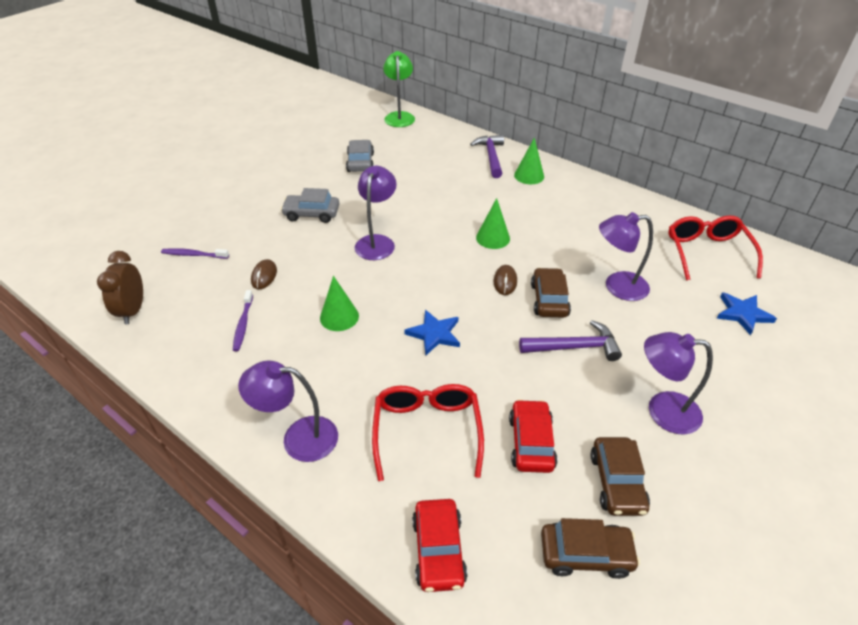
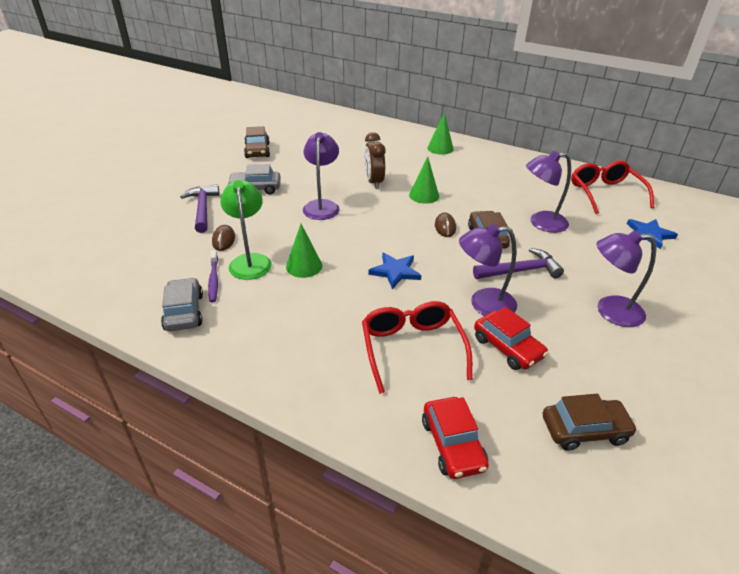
camera: 10 degrees left, 5 degrees down
brown clock [97,251,143,324] -> brown clock moved to [364,132,385,189]
purple toothbrush [161,248,229,259] -> none
purple lamp [238,361,338,462] -> purple lamp moved to [459,224,517,316]
grey car [346,140,374,172] -> grey car moved to [161,278,203,331]
green lamp [383,51,415,127] -> green lamp moved to [220,180,272,280]
purple hammer [470,135,504,178] -> purple hammer moved to [180,184,220,233]
red car [509,399,557,473] -> red car turned 150 degrees clockwise [474,307,548,370]
brown car [590,437,650,516] -> brown car moved to [244,126,270,158]

